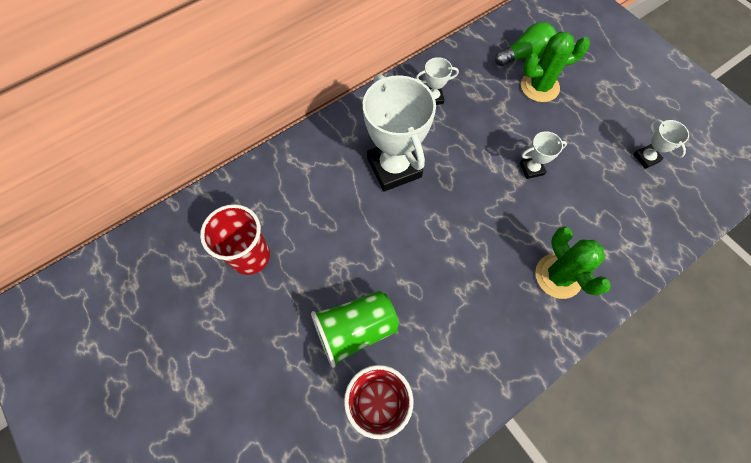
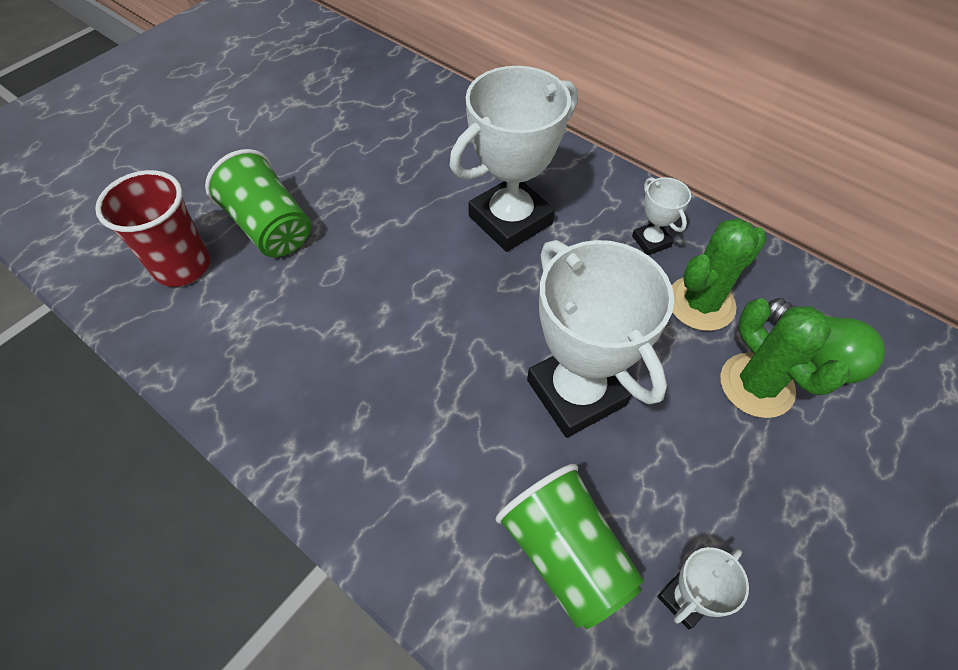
camera: 75 degrees right, 10 degrees down
red cup [200,204,270,275] -> none
white trophy [520,131,567,179] -> white trophy [527,240,674,438], size x2.18
green cactus [535,226,611,299] -> green cactus moved to [672,218,767,331]
none -> green cup [495,464,644,629]

